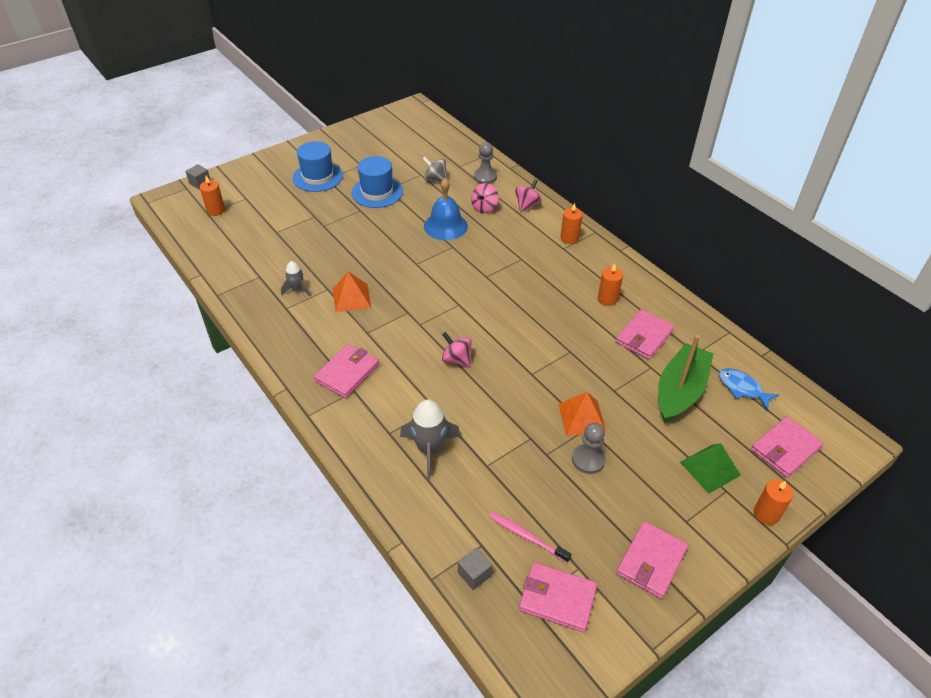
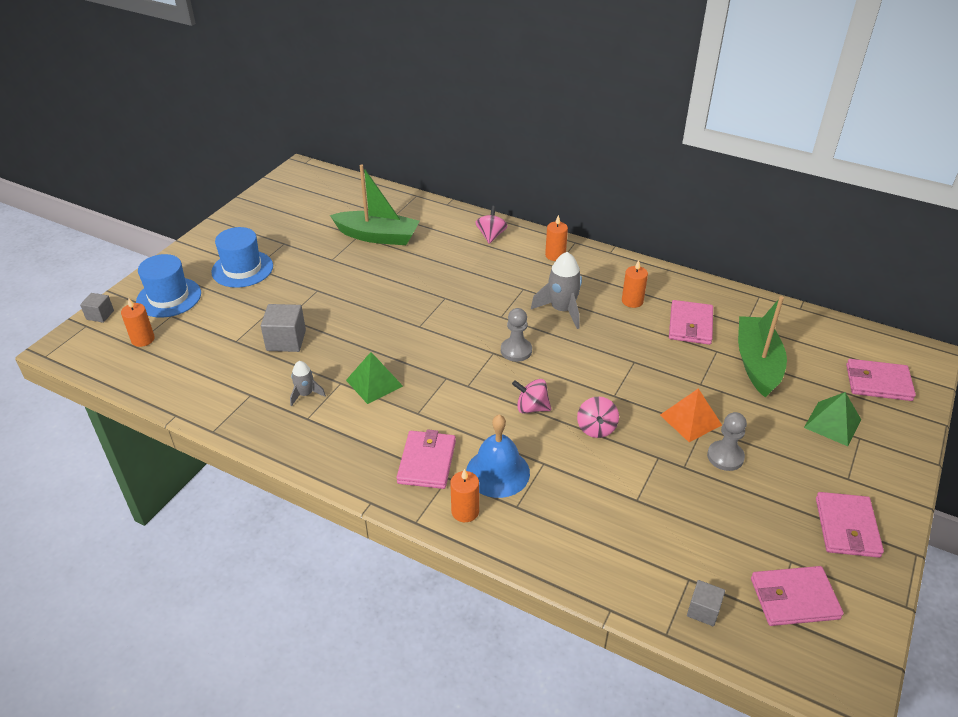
camera: 25 degrees left, 5 degrees down
orange pyramid [333,272,371,312] -> green pyramid [346,352,403,404]
blue hat [352,156,403,208] -> blue hat moved to [136,254,201,318]
grey rocket [400,399,461,479] -> grey rocket moved to [531,252,582,329]
grey spinning top [422,156,447,182] -> green boat [330,165,420,245]
blue bell [424,178,468,240] -> blue bell moved to [466,414,530,498]
pink spinning top [471,183,499,213] -> pink spinning top moved to [577,397,619,438]
grey pawn [474,142,497,184] -> grey pawn moved to [501,308,532,362]
pink toothbrush [489,512,571,563] -> none
blue fish [719,368,779,410] -> none
pink wallet [751,416,823,478] -> pink wallet turned 75 degrees clockwise [846,359,916,401]
orange candle [754,480,794,525] -> orange candle moved to [450,469,479,522]
none -> grey cube [261,304,306,352]

